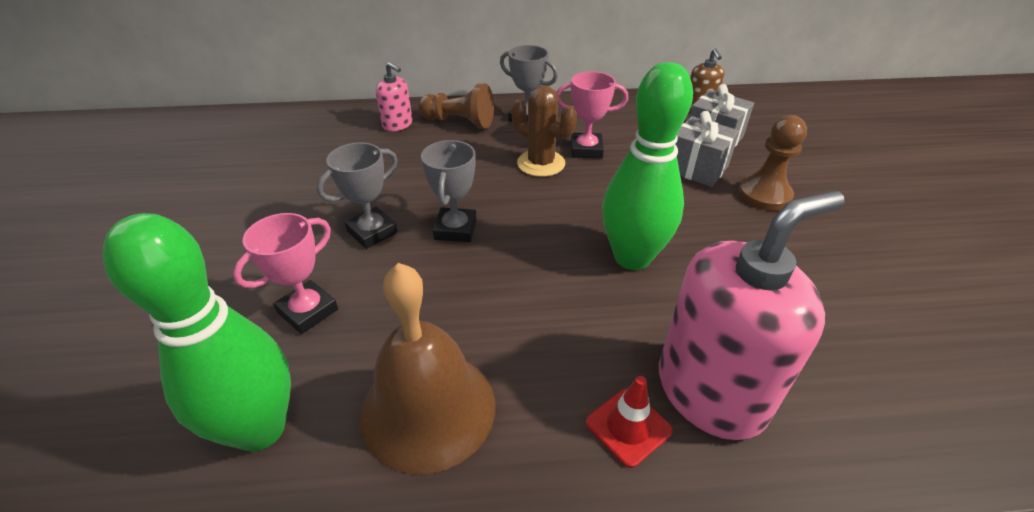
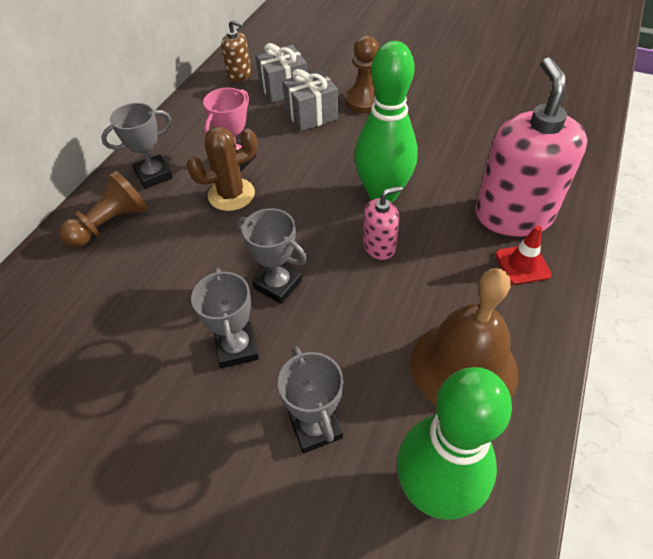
camera: 60 degrees left, 10 degrees up
pink trophy [233,213,338,334] -> grey trophy [278,346,344,454]
pink soap dispenser [376,62,412,131] -> pink soap dispenser moved to [363,186,403,260]

